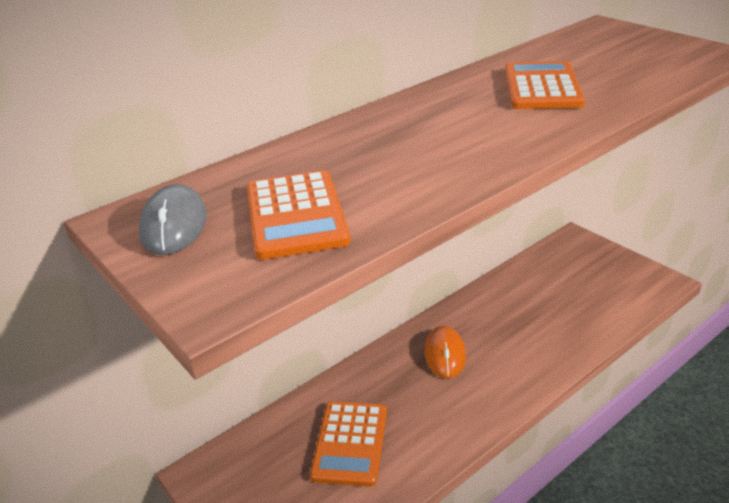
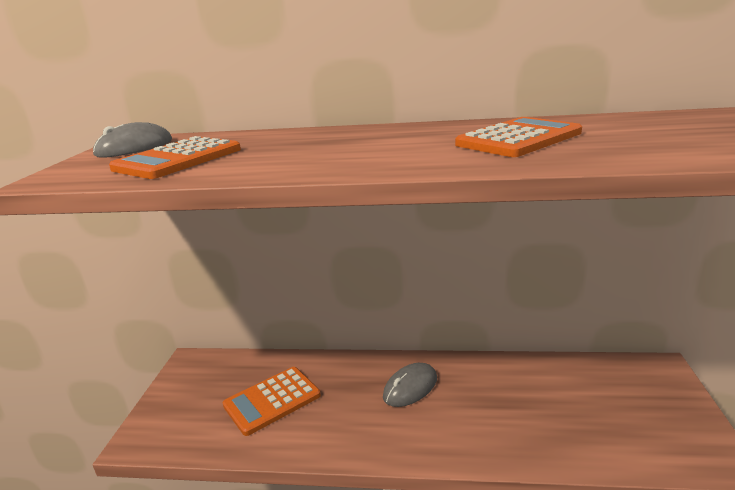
camera: 45 degrees right, 10 degrees down
orange mouse [425,326,466,378] -> grey mouse [383,363,437,407]

